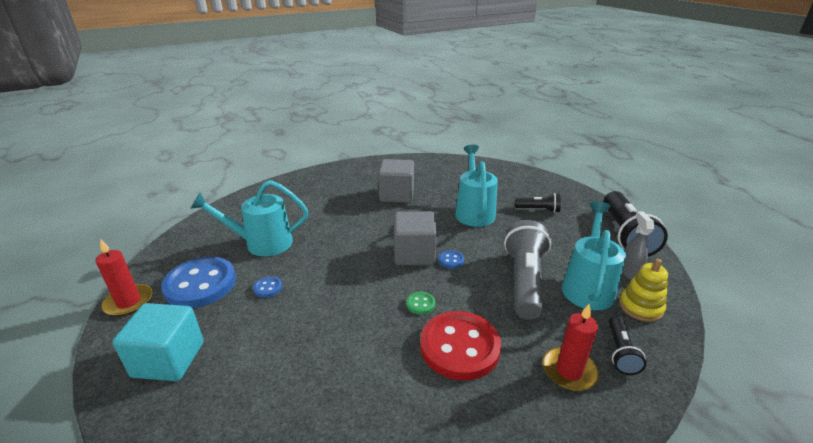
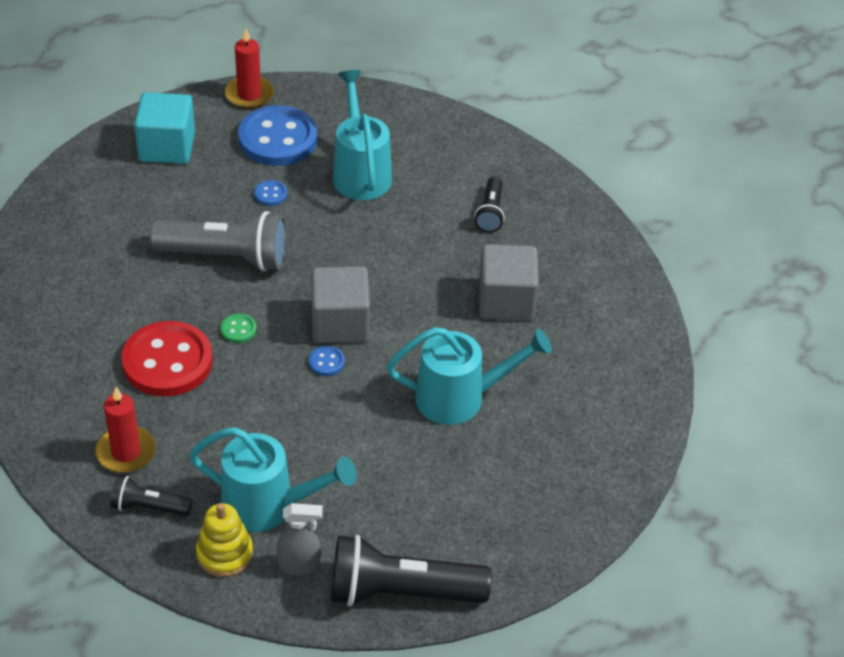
camera: 85 degrees right, 15 degrees up
grey flashlight [504,220,551,320] -> grey flashlight moved to [149,211,287,271]
black flashlight [515,193,561,213] -> black flashlight moved to [474,177,505,233]

